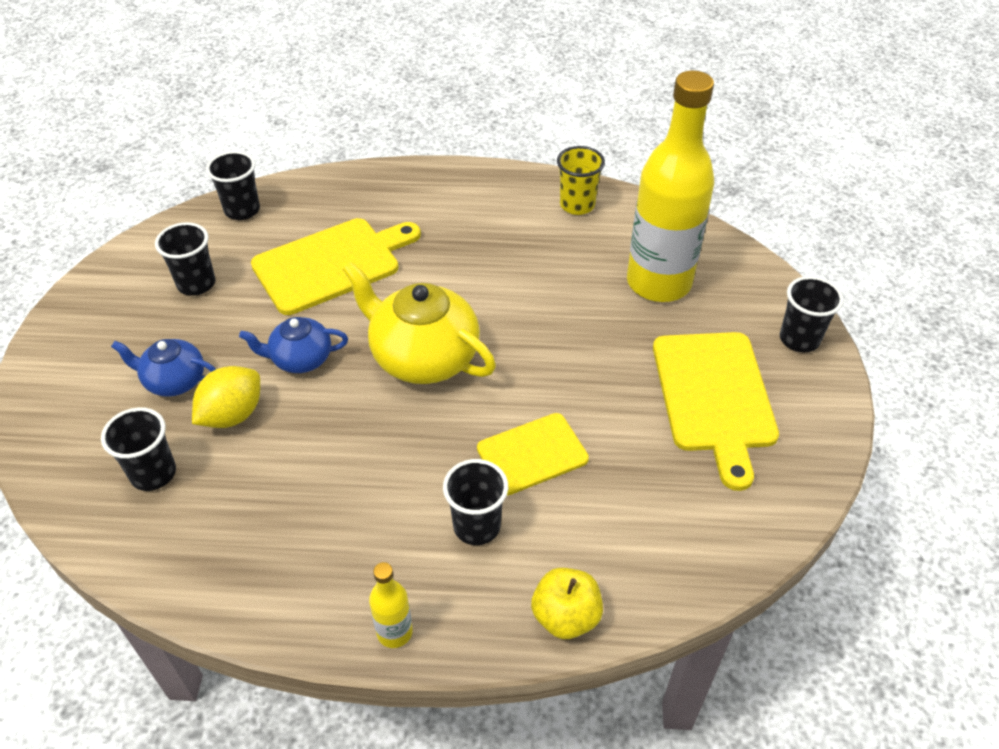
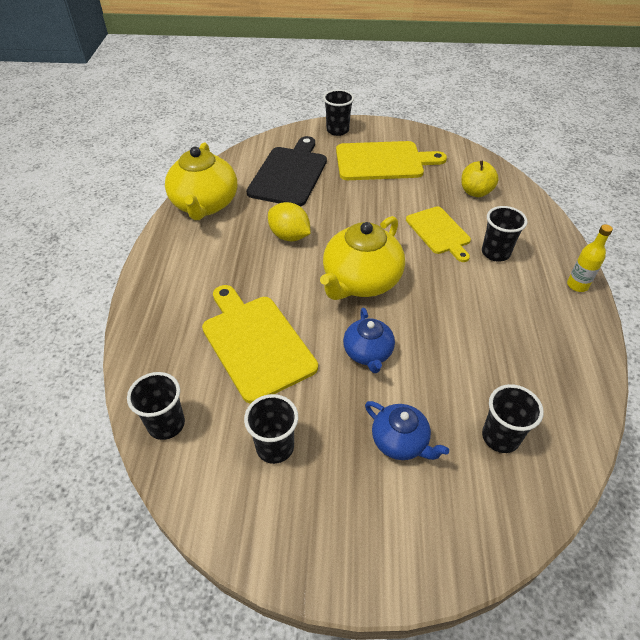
camera: 90 degrees left, 0 degrees up
blue teapot [111,339,216,397] -> blue teapot turned 60 degrees counterclockwise [365,401,449,460]
yellow lemon [192,366,260,428] -> yellow lemon moved to [268,202,311,241]
yellow apple [531,568,603,639] -> yellow apple moved to [461,161,499,197]
yellow cup [557,146,605,215] -> yellow teapot [165,142,237,220]
yellow bottle [627,71,714,302] -> black cutting board [246,136,327,207]

